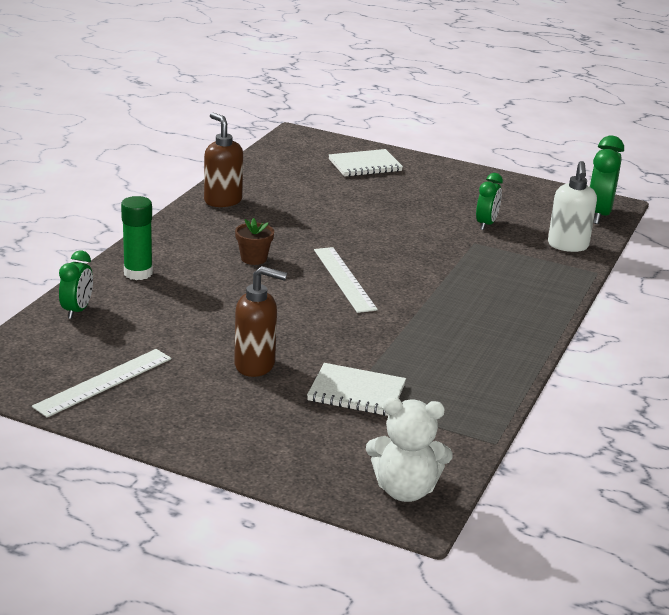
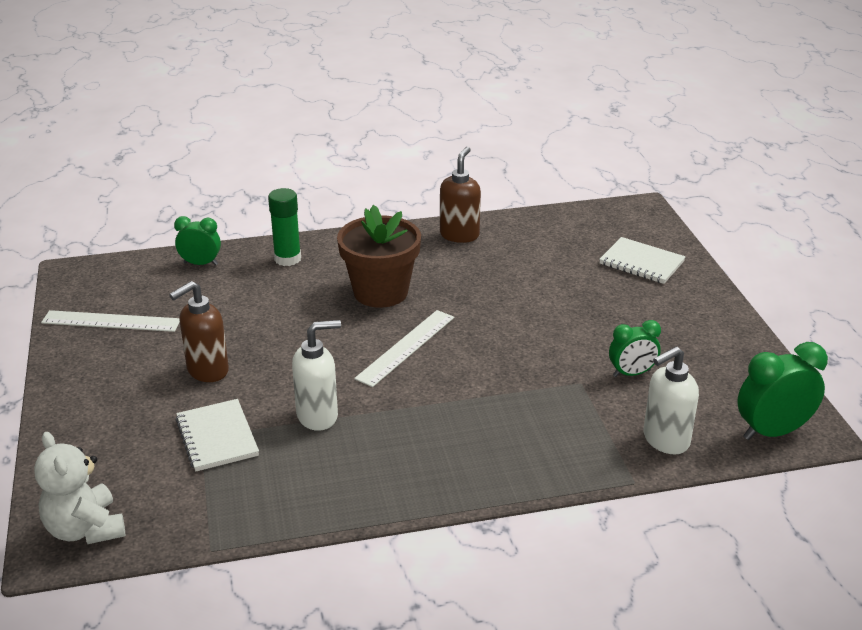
camera: 55 degrees right, 5 degrees up
green clock [59,251,93,319] -> green clock turned 150 degrees counterclockwise [174,216,221,265]
brown soap dispenser [234,266,287,377] -> brown soap dispenser turned 75 degrees clockwise [169,281,229,382]
brown flower pot [235,218,274,265] -> brown flower pot [337,205,421,308], size x2.09
none -> white soap dispenser [292,320,341,431]

